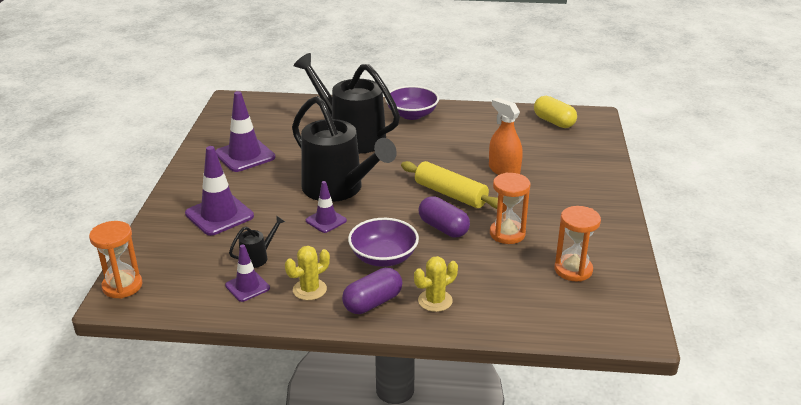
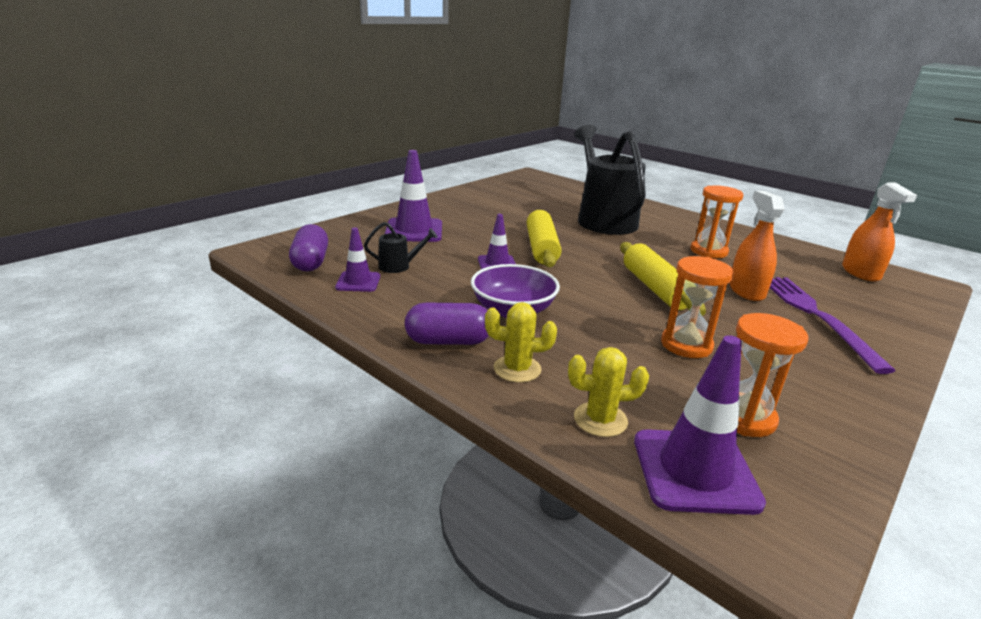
camera: 35 degrees right, 5 degrees down
orange hourglass [89,221,143,299] -> orange hourglass moved to [690,185,744,258]
purple traffic cone [215,91,275,172] -> purple traffic cone moved to [634,335,766,515]
yellow cactus [285,246,330,300] -> yellow cactus moved to [568,347,649,437]
black watering can [292,96,397,202] -> yellow rolling pin [527,210,562,267]
purple bowl [385,86,439,120] -> none
purple capsule [419,196,470,237] -> purple capsule moved to [289,224,328,271]
yellow capsule [534,96,577,128] -> orange spray bottle [842,183,917,282]
none -> purple fork [770,277,896,374]

